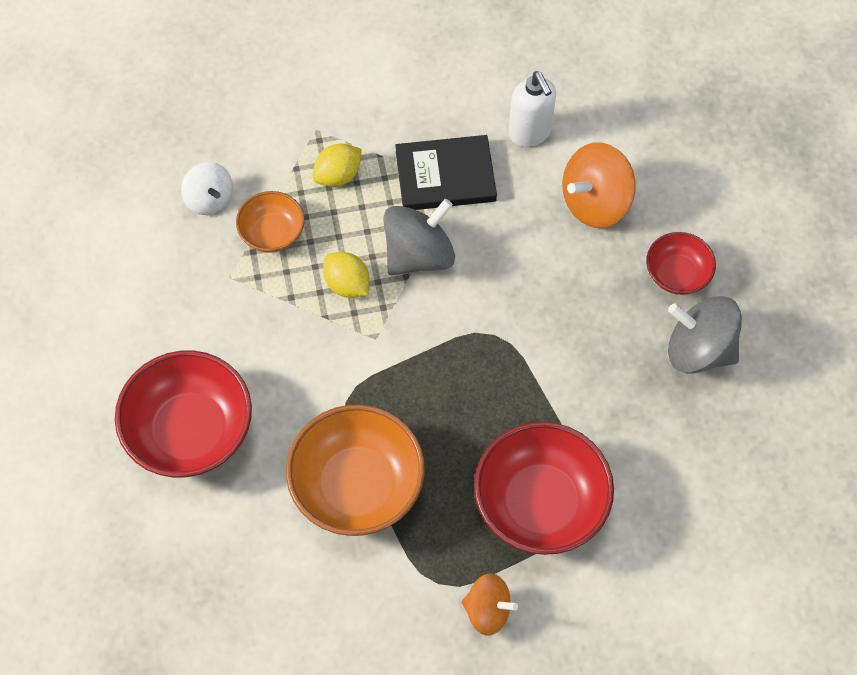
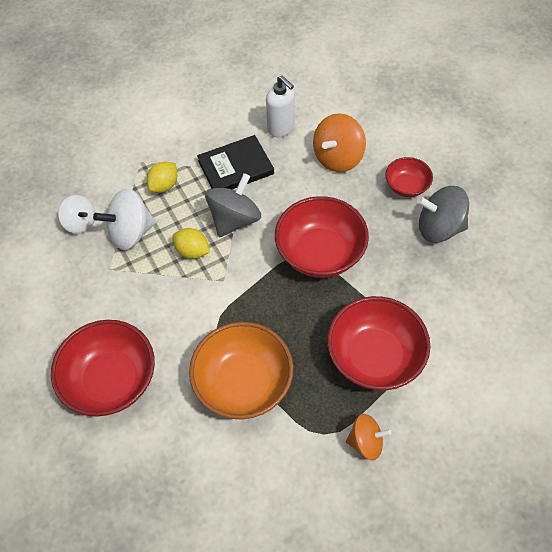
camera: 15 degrees left, 5 degrees down
orange bowl [236,191,305,253] -> white spinning top [93,189,156,250]
none -> red bowl [275,196,369,278]

